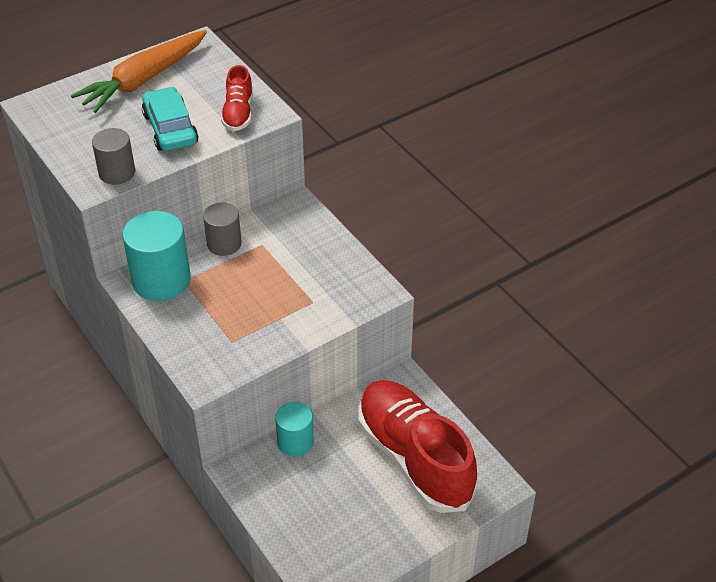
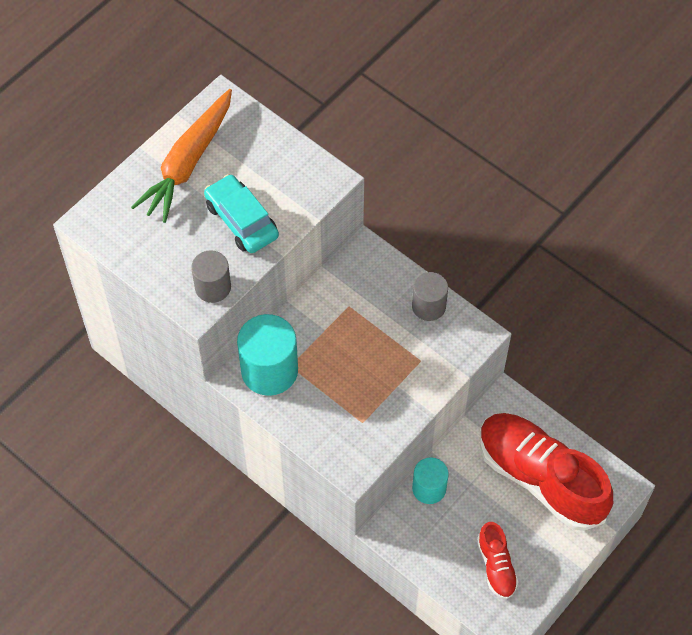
camera: 15 degrees left, 15 degrees up
grey cylinder [203,203,242,256] -> grey cylinder moved to [412,272,448,321]
red shoe [221,65,253,131] -> red shoe moved to [477,522,519,599]

